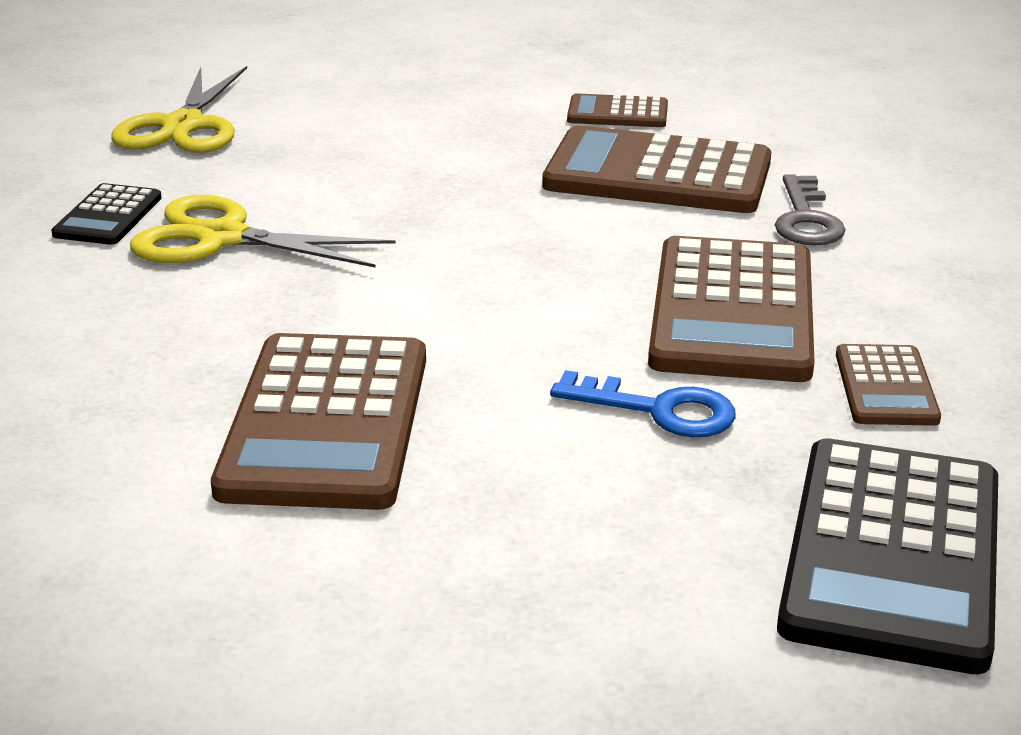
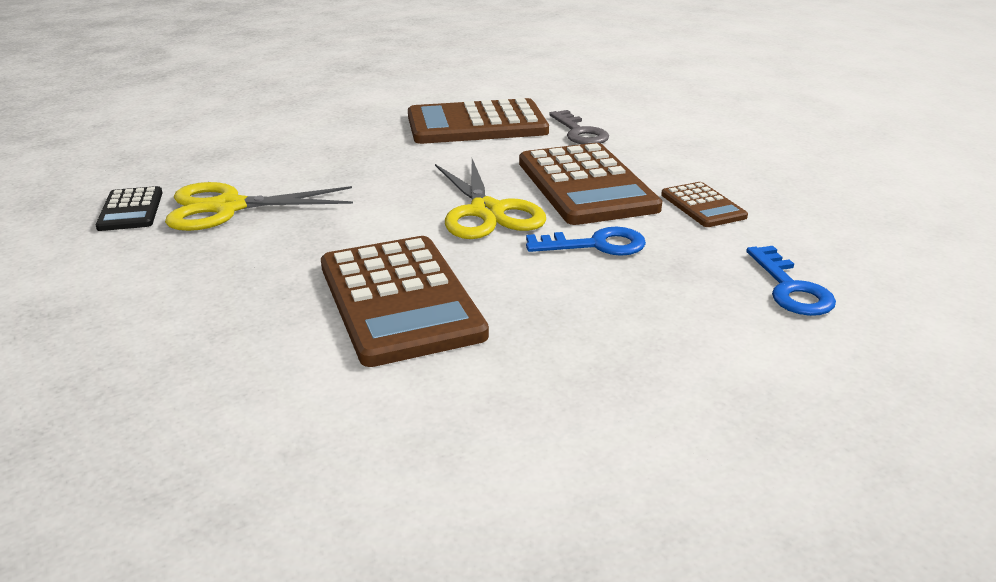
camera: 25 degrees left, 0 degrees up
yellow scissors [111,66,247,153] -> yellow scissors moved to [435,159,546,239]
brown calculator [567,93,668,127] -> none
black calculator [777,438,998,674] -> blue key [746,246,836,316]

